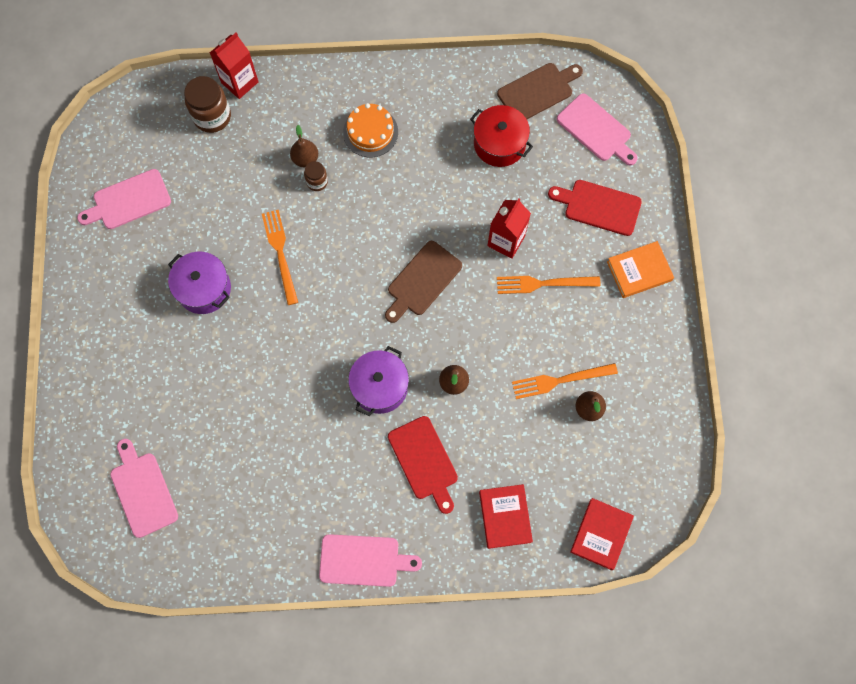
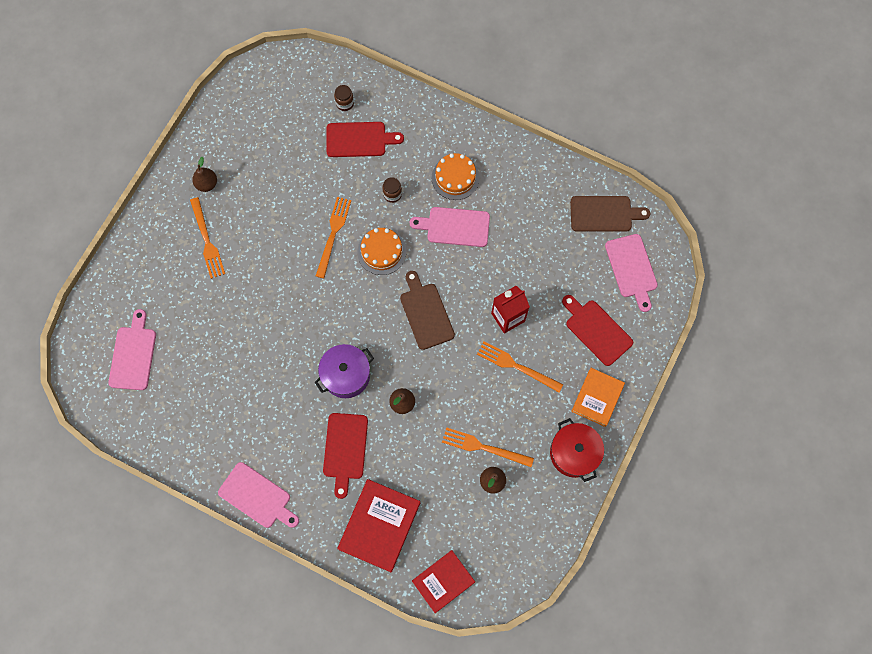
camera: 30 degrees right, 0 degrees up
pink cutting board [77,169,171,229] -> pink cutting board moved to [410,207,490,247]
purple pot [168,252,231,314] -> none
brown jar [184,76,231,133] -> brown jar [334,85,354,111], size x0.55
red carton [210,33,259,99] -> none
brown pear [290,125,318,167] -> brown pear moved to [192,157,217,192]
brown cutting board [385,241,462,323] -> brown cutting board turned 90 degrees clockwise [400,271,455,350]
red pot [470,105,533,167] -> red pot moved to [550,418,604,482]
red book [479,484,533,549] -> red book [337,479,420,572], size x1.50
orange book [607,241,674,298] -> orange book turned 75 degrees counterclockwise [571,368,625,427]
none -> orange fork [190,197,225,279]
none -> red cutting board [326,122,404,157]
none -> orange cake [357,228,406,275]

